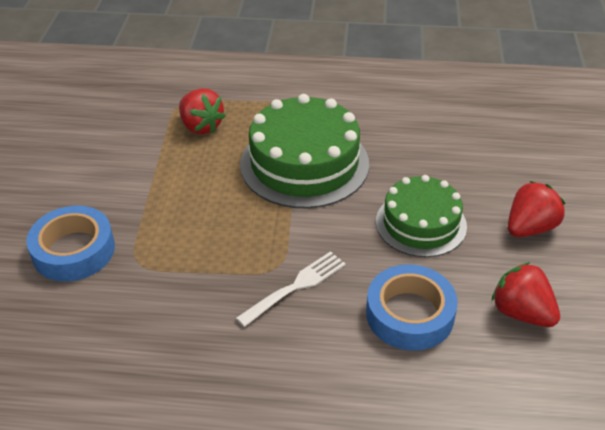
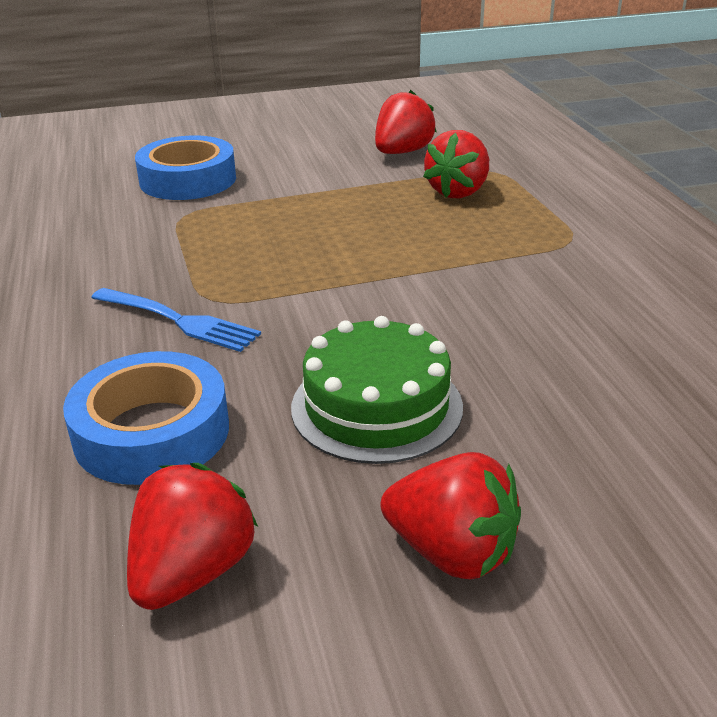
camera: 70 degrees right, 10 degrees down
white fork [236,251,346,327] -> blue fork [91,288,261,352]
green cake [240,94,369,208] -> none
none -> red strawberry [375,90,436,154]

